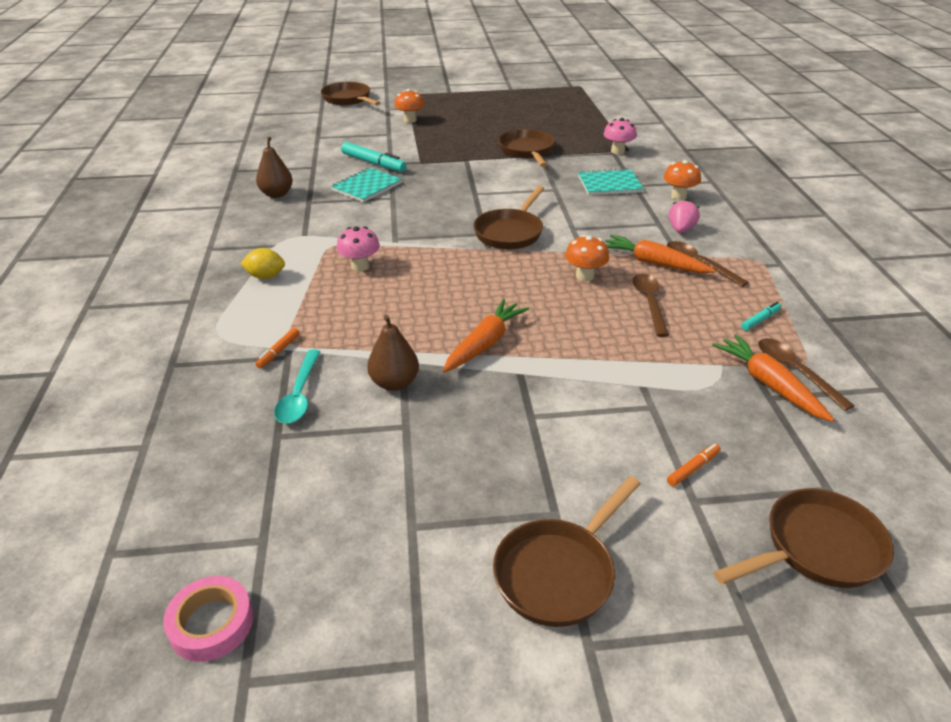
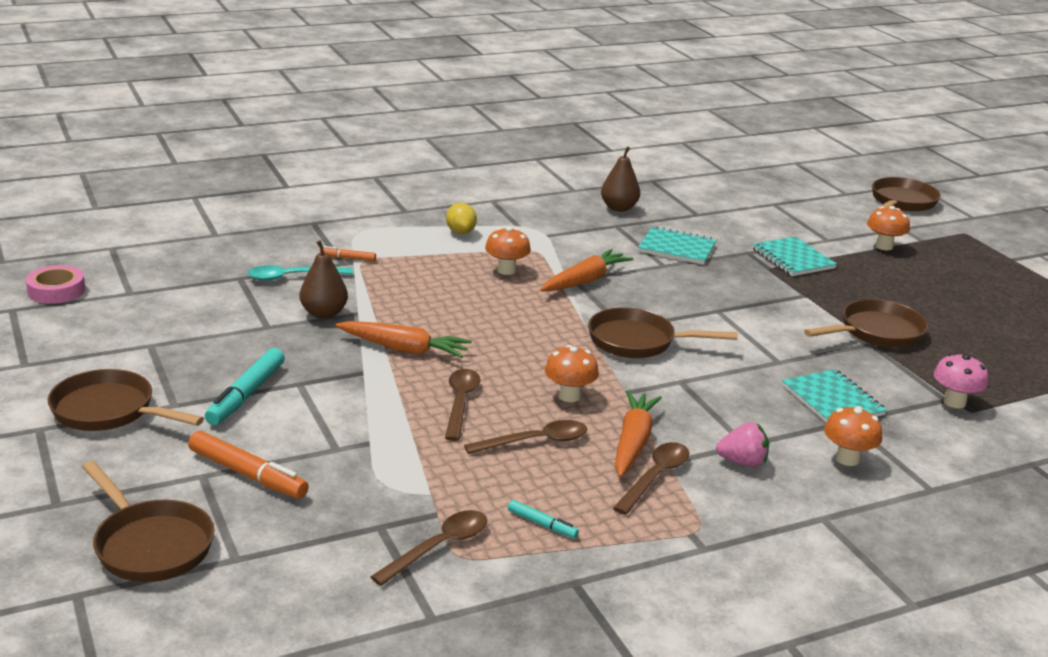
camera: 70 degrees right, 10 degrees down
pink mushroom [337,226,380,271] -> orange mushroom [485,227,531,275]
turquoise marker [341,142,407,172] -> turquoise marker moved to [205,348,285,425]
orange marker [667,444,721,486] -> orange marker [188,431,309,499], size x1.91
orange carrot [712,334,834,422] -> orange carrot moved to [540,249,633,291]
none -> brown spoon [445,369,480,441]
none -> turquoise notebook [752,237,837,276]

